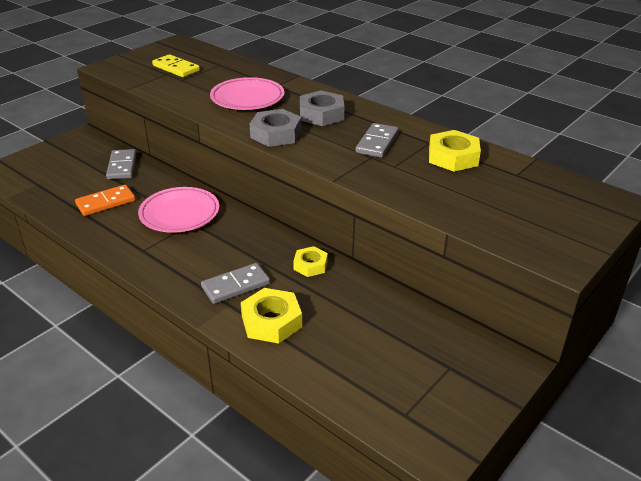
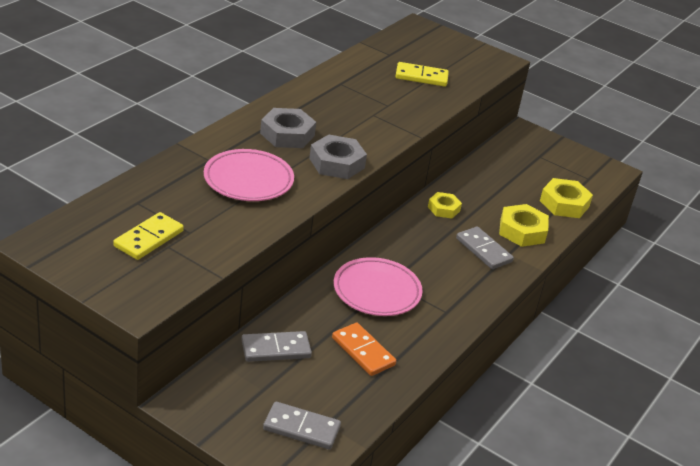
camera: 100 degrees left, 0 degrees up
grey domino [356,123,399,158] -> grey domino moved to [263,402,341,450]
yellow nut [429,130,481,172] -> yellow nut moved to [540,178,593,218]
none -> yellow domino [395,62,449,87]

